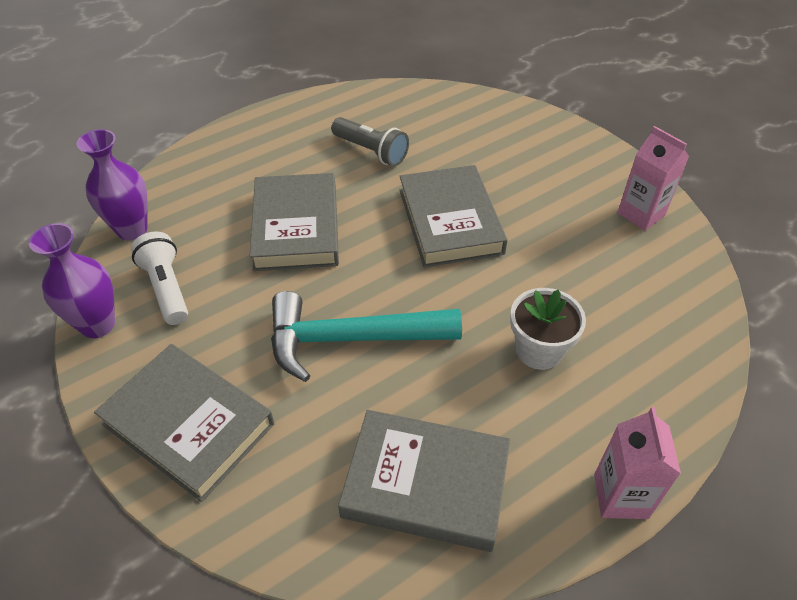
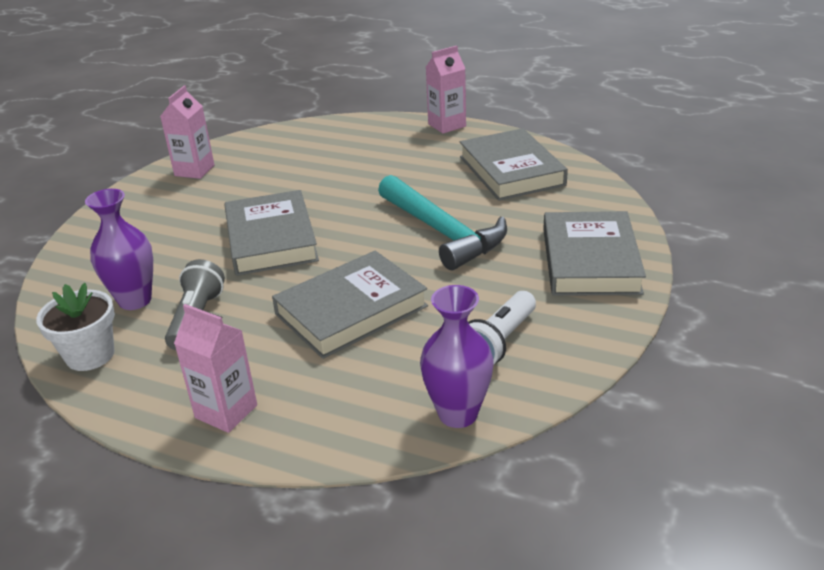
camera: 120 degrees left, 15 degrees down
purple vase [29,223,115,338] -> purple vase moved to [85,189,153,310]
grey book [400,165,508,267] -> grey book turned 60 degrees counterclockwise [224,190,319,276]
white flower pot [510,288,586,370] -> white flower pot moved to [36,283,115,371]
none -> pink carton [174,304,257,433]

